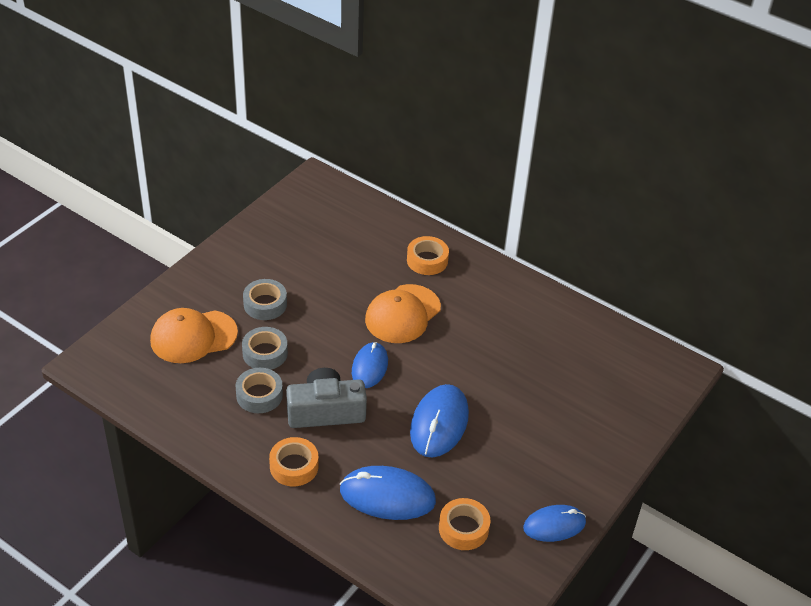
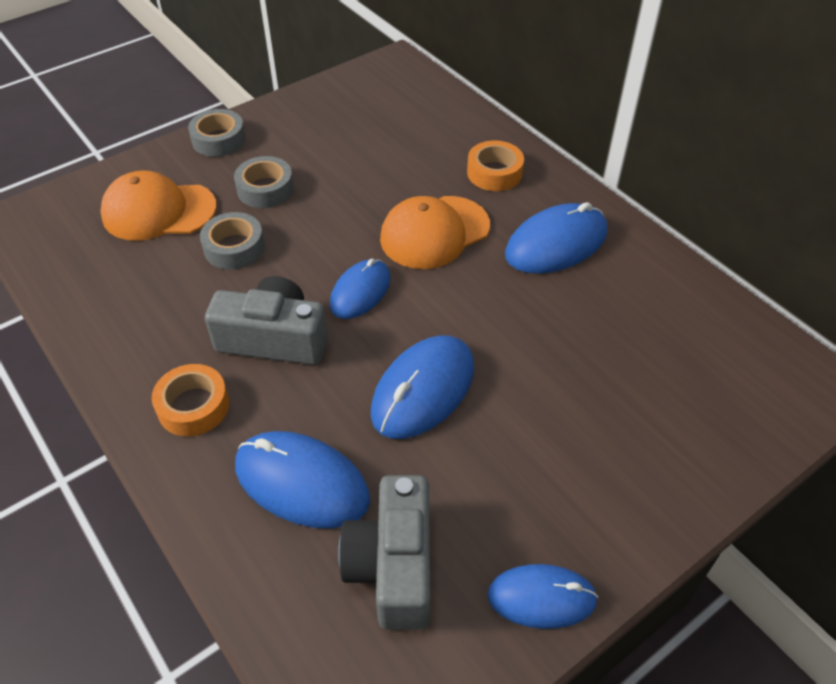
camera: 20 degrees right, 5 degrees up
grey tape [236,368,283,413] -> grey tape moved to [188,109,246,157]
orange tape [439,498,490,550] -> grey camera [338,475,430,629]
none -> blue mouse [505,202,608,274]

